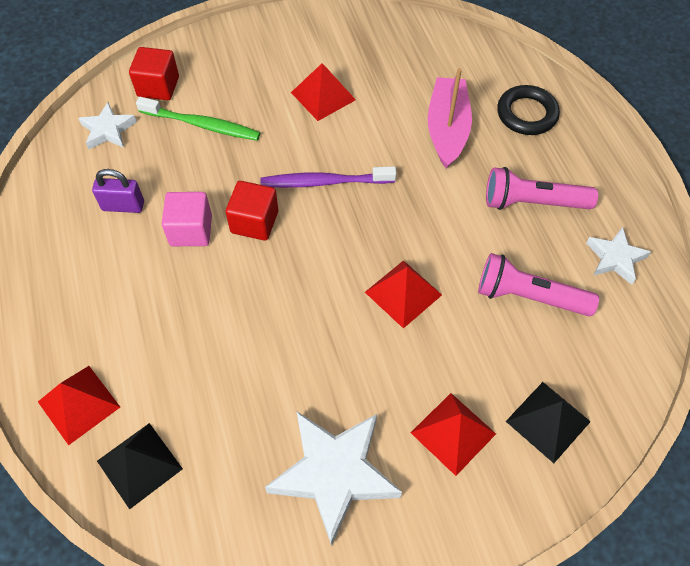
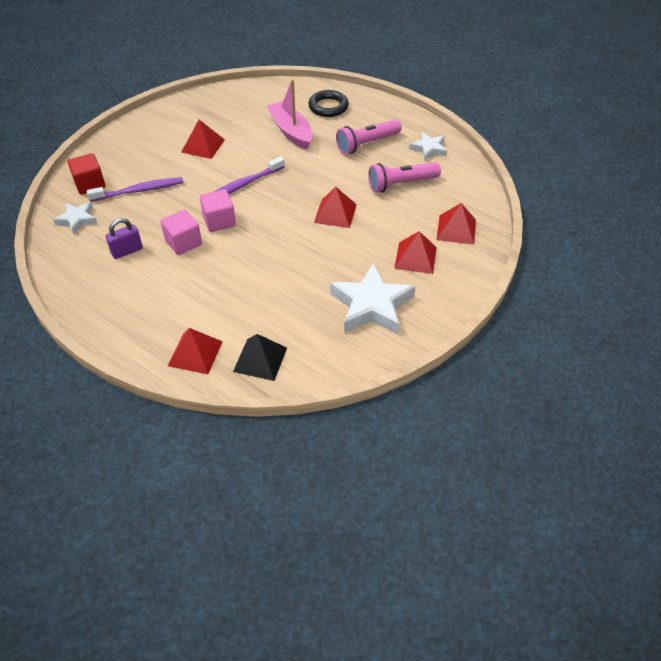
camera: 35 degrees left, 10 degrees down
green toothbrush [136,97,260,141] -> purple toothbrush [87,177,183,202]
red cube [226,181,278,241] -> pink cube [200,189,236,232]
black pyramid [506,382,591,463] -> red pyramid [437,203,476,245]

